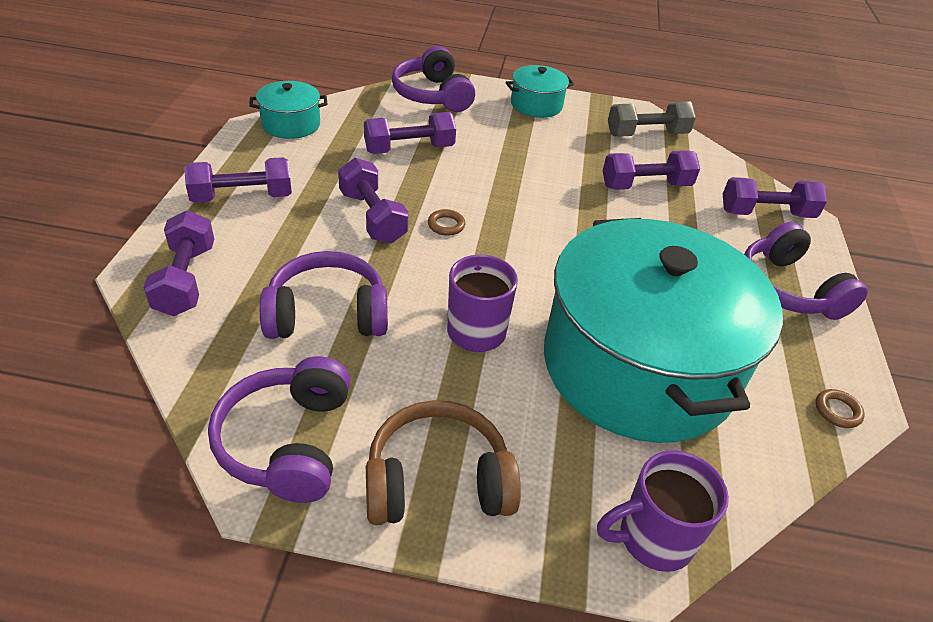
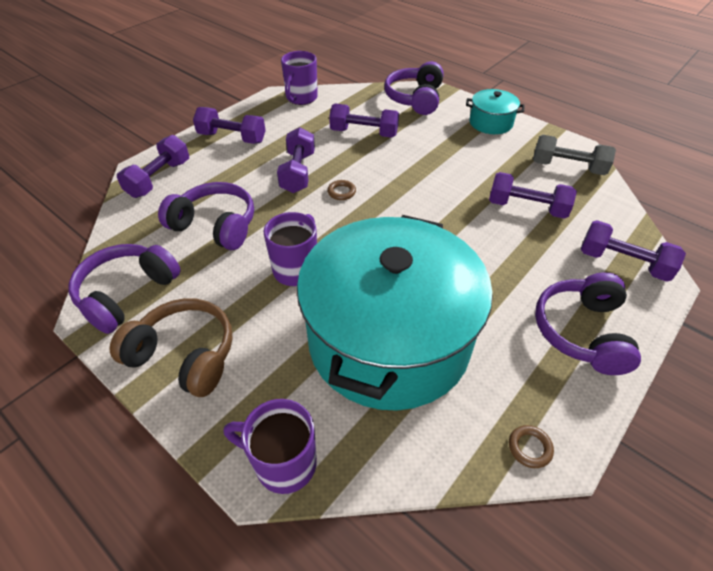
camera: 35 degrees right, 5 degrees up
turquoise pot [249,81,327,139] -> purple mug [281,51,318,105]

